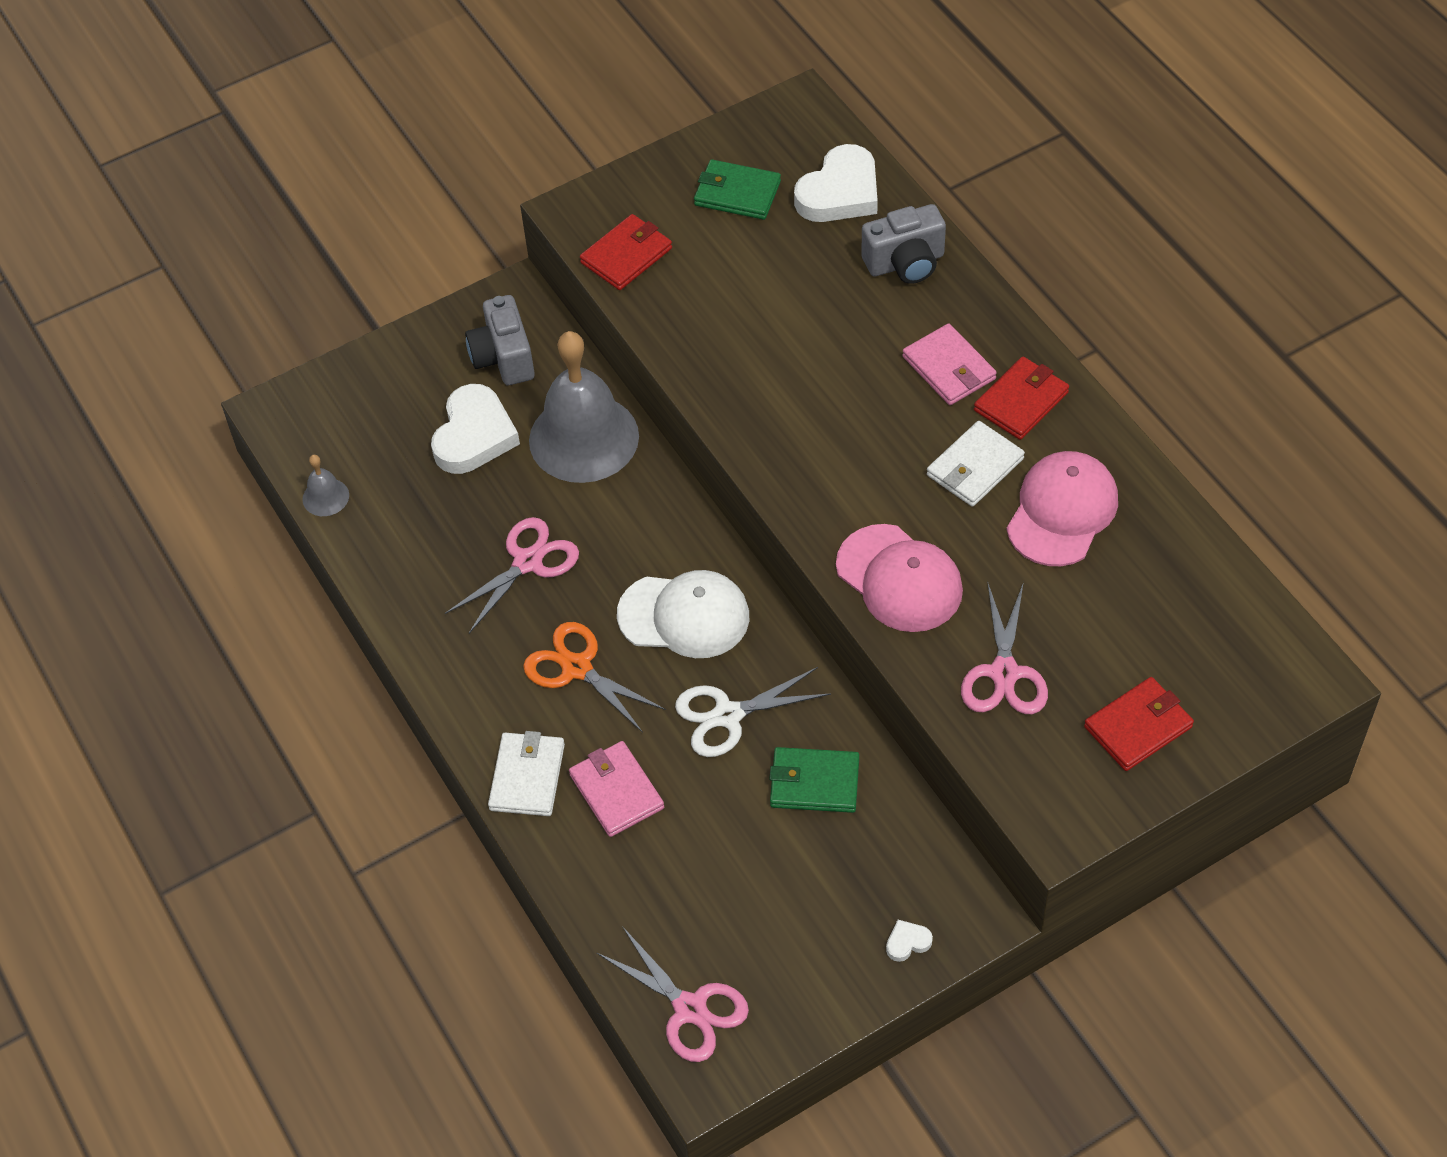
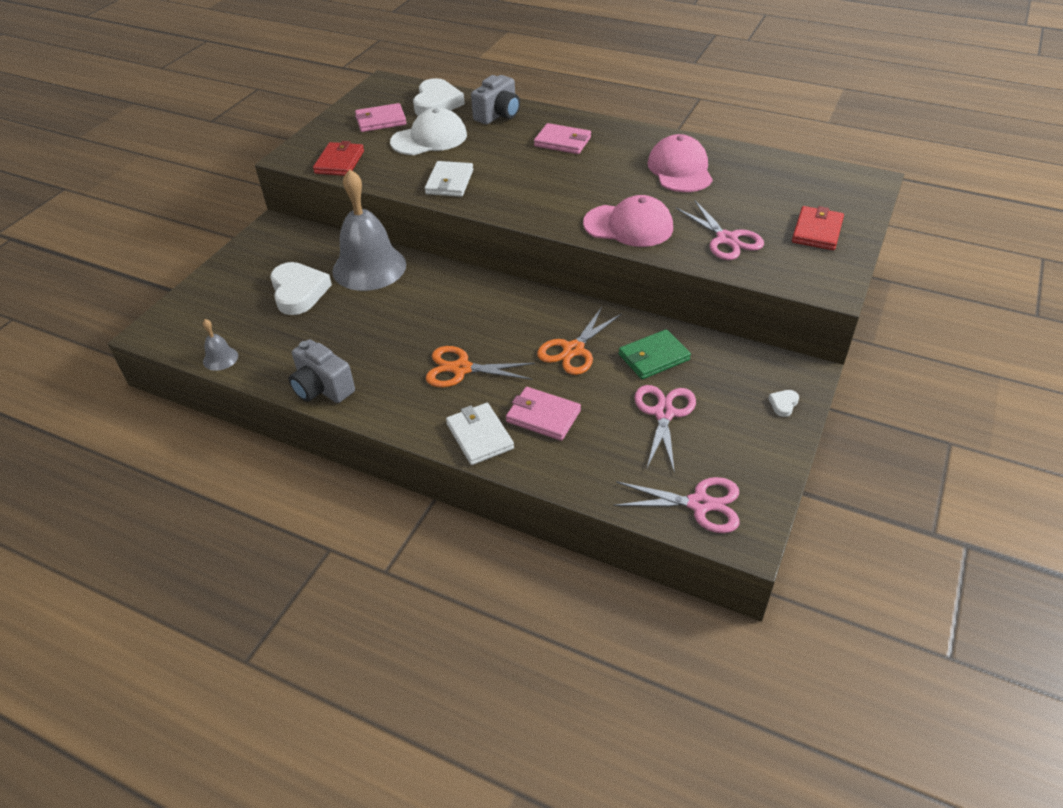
camera: 35 degrees left, 10 degrees down
pink scissors [445,517,579,633] -> pink scissors moved to [634,385,696,474]
grey camera [465,295,535,385] -> grey camera moved to [289,339,355,403]
white cap [617,570,749,658] -> white cap moved to [390,108,467,155]
white scissors [675,667,831,757] -> orange scissors [537,307,622,375]
green wallet [694,159,781,220] -> pink wallet [355,103,407,132]
white wallet [927,421,1025,507] -> white wallet moved to [425,161,473,197]
red wallet [974,357,1069,440] -> none

